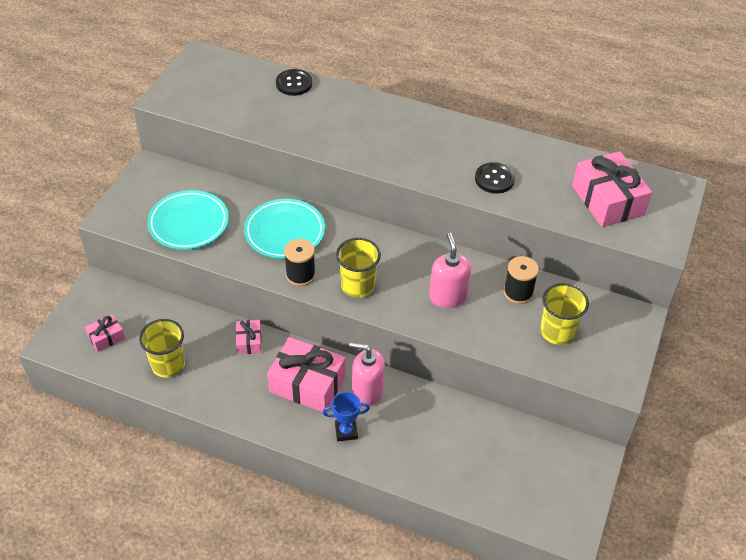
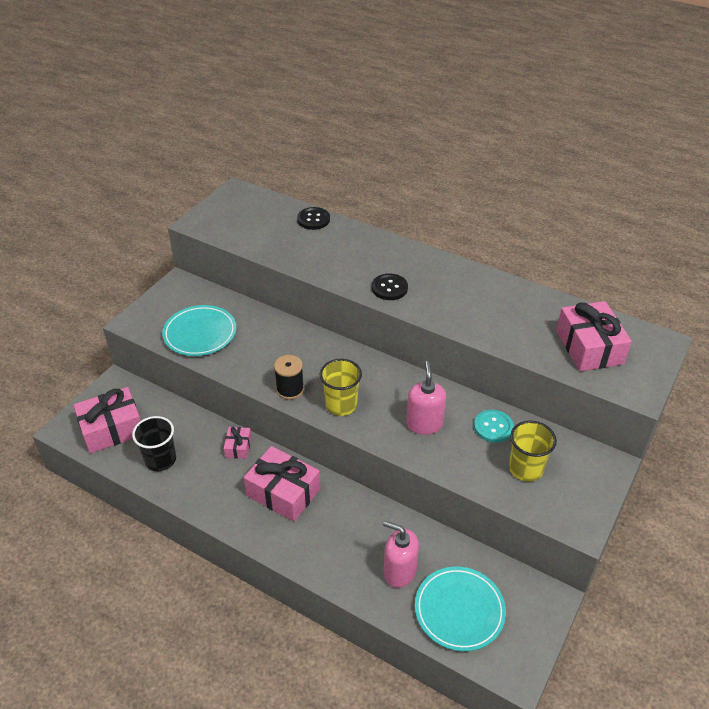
camera: 10 degrees right, 5 degrees down
pink gift [85,314,125,352] -> pink gift [73,387,141,453], size x2.01
yellow cup [139,319,185,378] -> black cup [132,416,176,471]
turquoise plate [244,199,325,259] -> turquoise plate moved to [415,567,506,651]
blue trophy [322,392,370,441] -> none
pink soap dispenser [349,342,385,407] -> pink soap dispenser moved to [383,521,419,588]
black button [475,162,515,194] -> black button moved to [372,273,408,300]
black spool [504,256,539,304] -> turquoise button [474,410,514,443]

